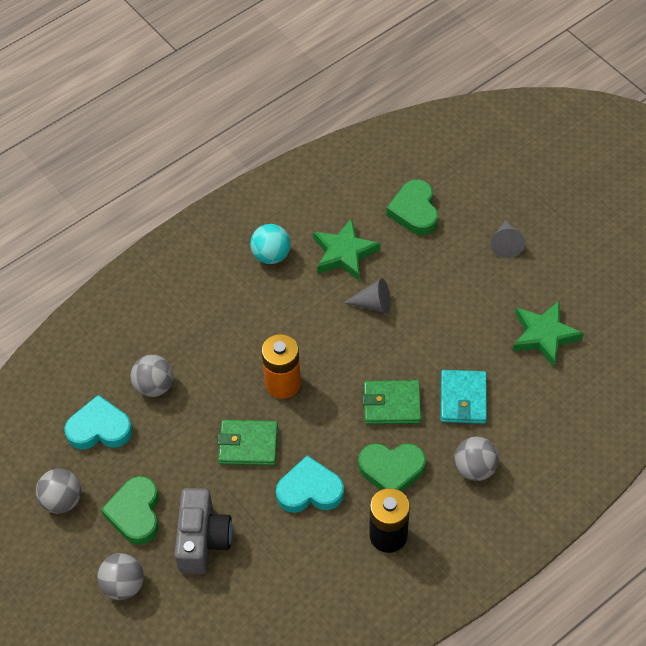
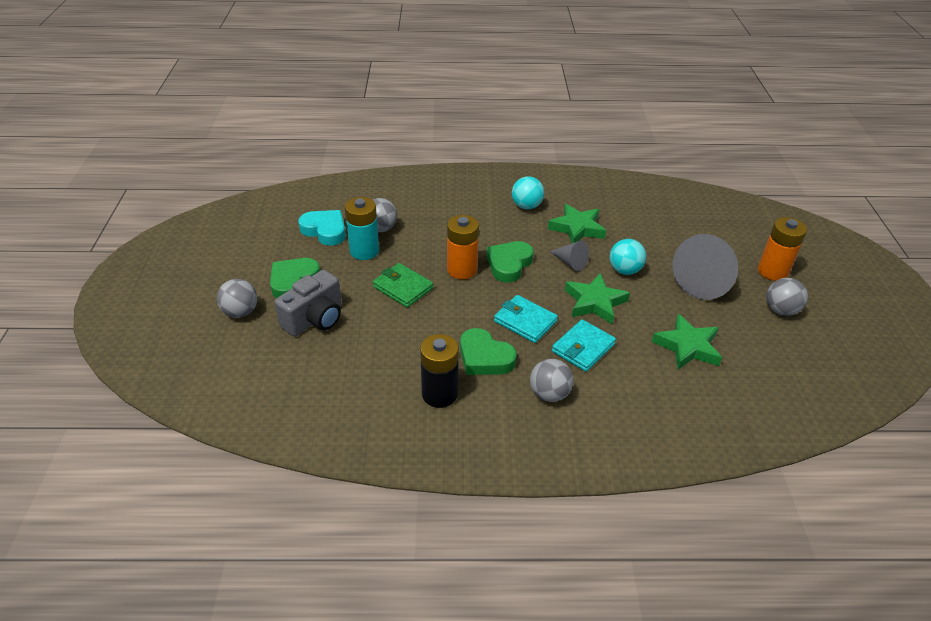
camera: 35 degrees right, 15 degrees down
grey ball [36,468,81,514] -> grey ball moved to [766,278,808,316]
turquoise heart [276,455,344,513] -> none
green wallet [362,380,421,424] -> turquoise wallet [494,295,558,343]
green heart [386,180,438,235] -> green heart moved to [486,241,534,282]
grey cone [490,220,525,258] -> grey cone [672,234,738,300], size x2.06
none -> turquoise battery [345,197,379,260]
none -> green star [565,273,630,324]
none -> turquoise ball [610,239,646,275]
none -> orange battery [758,217,807,281]

